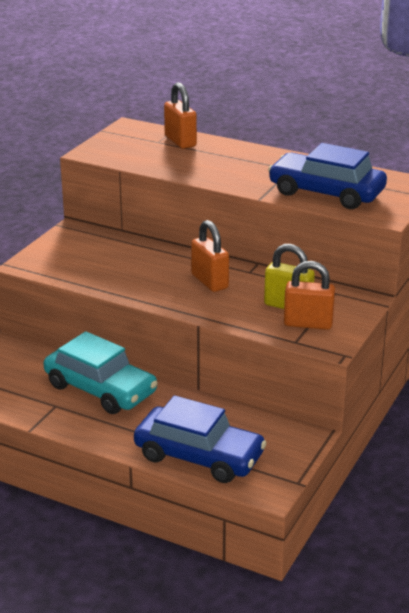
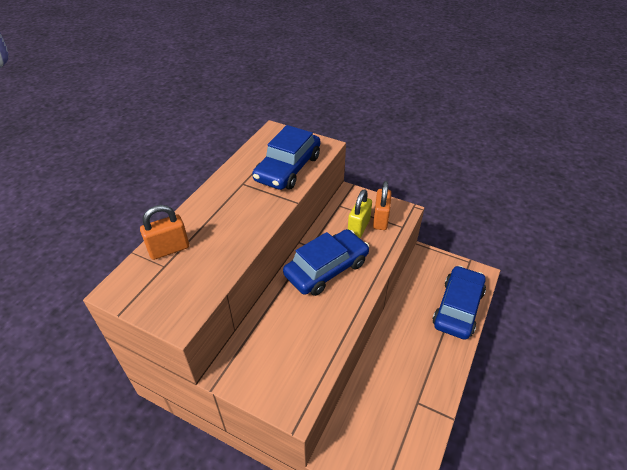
camera: 90 degrees left, 15 degrees up
turquoise car [43,331,158,414] -> none
orange padlock [191,220,229,292] -> blue car [283,229,369,296]

